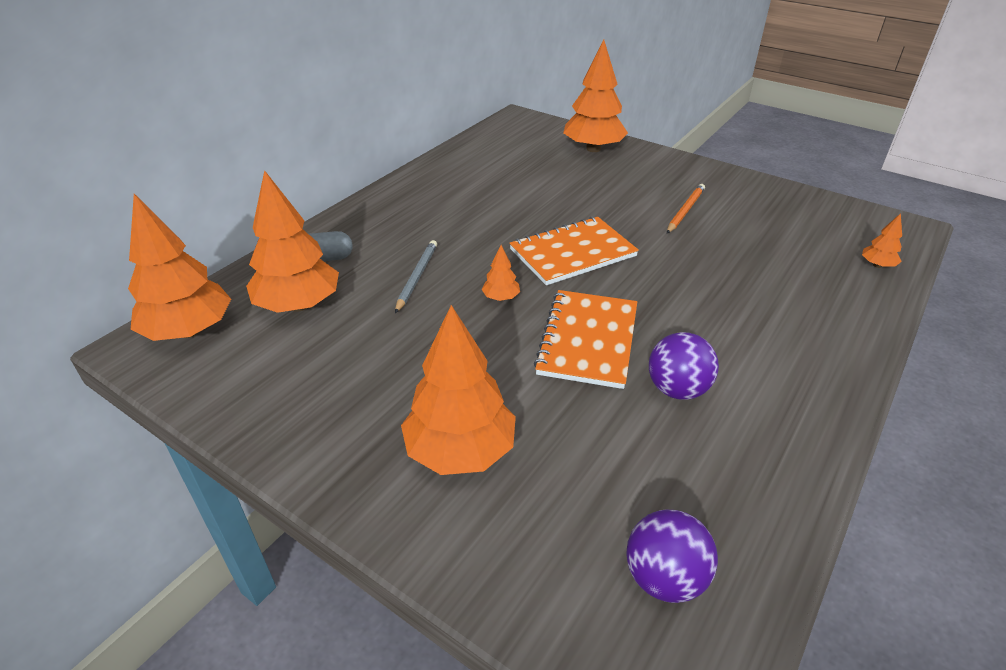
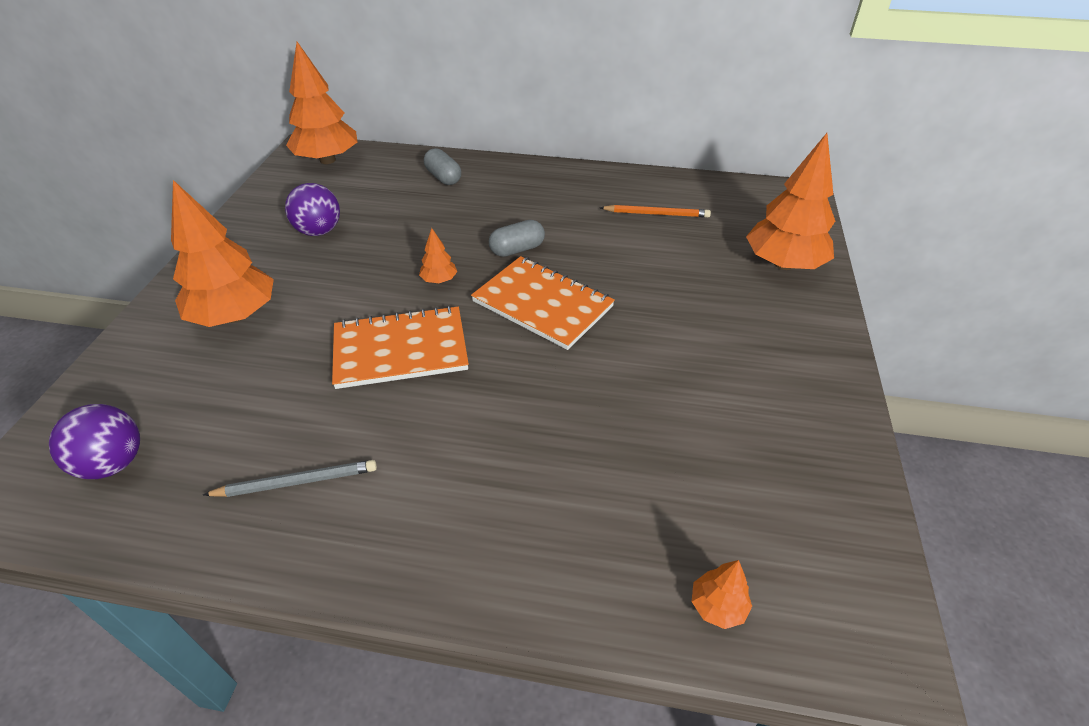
camera: 65 degrees right, 5 degrees up
orange tree [246,170,339,313] -> none
grey pencil [395,240,437,313] -> grey pencil moved to [203,460,377,497]
purple ball [649,332,719,400] -> purple ball moved to [285,183,340,236]
orange pencil [667,184,705,233] -> orange pencil moved to [600,205,711,218]
none -> grey capsule [489,220,545,257]

